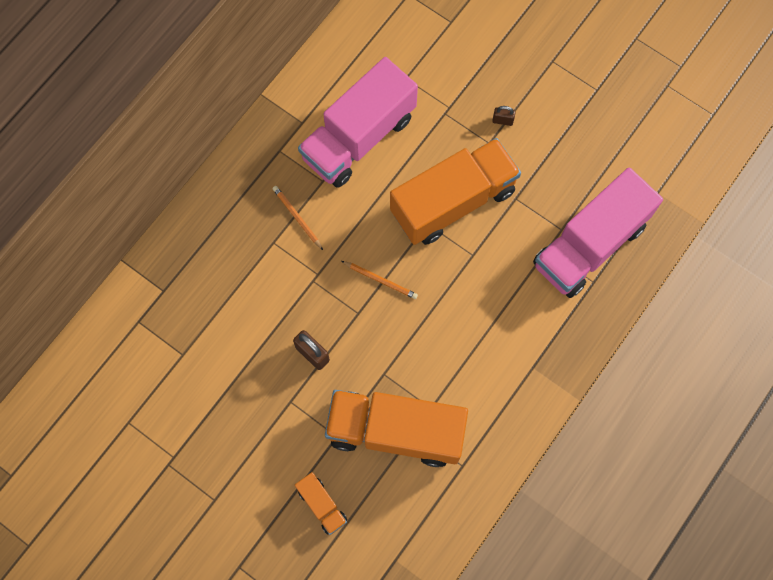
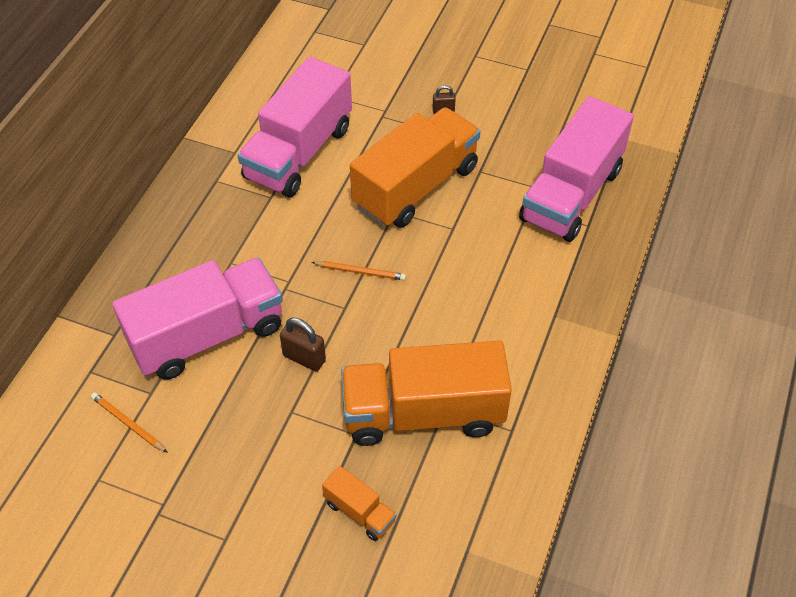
camera: 15 degrees left, 20 degrees down
orange pencil [272,186,323,250] -> orange pencil moved to [91,392,168,453]
none -> pink truck [112,258,283,380]

